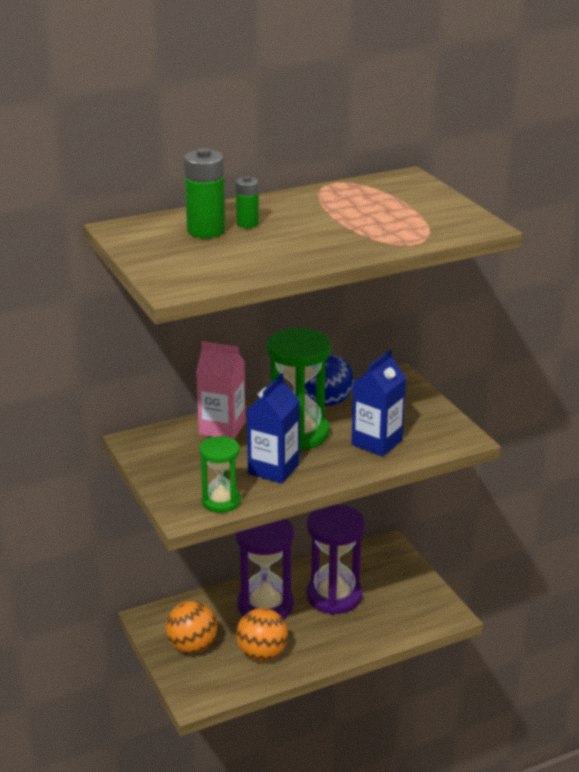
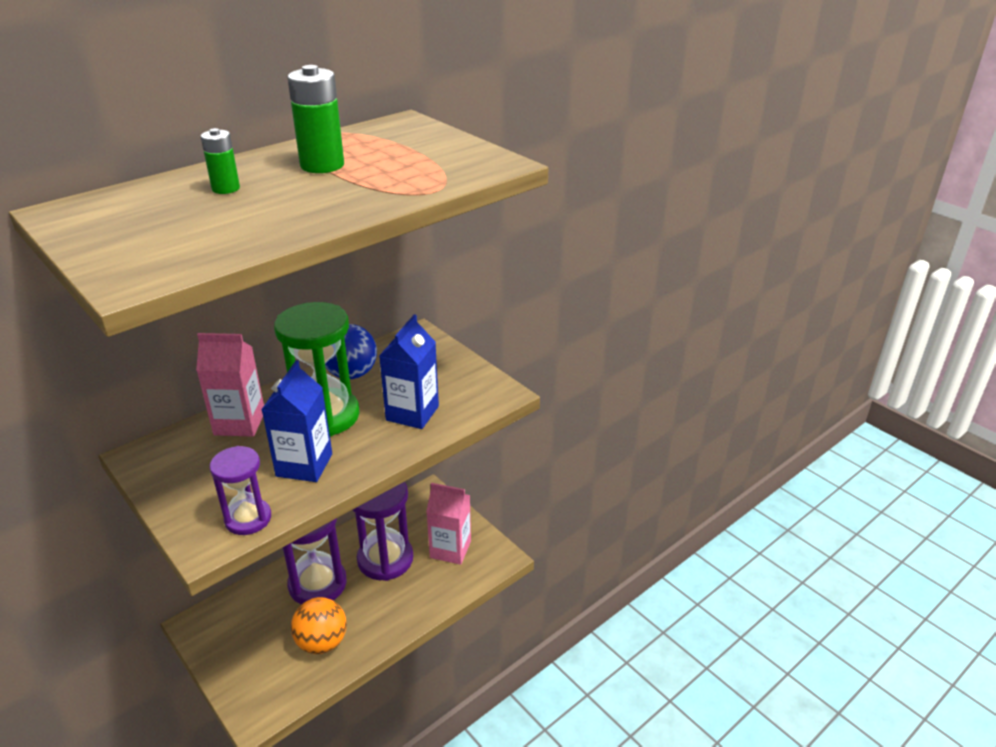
camera: 15 degrees left, 5 degrees up
orange ball [166,601,217,653] -> none
green battery [184,148,226,238] -> green battery moved to [287,65,344,173]
green hourglass [199,436,241,513] -> purple hourglass [210,446,271,535]
none -> pink carton [426,483,471,565]

